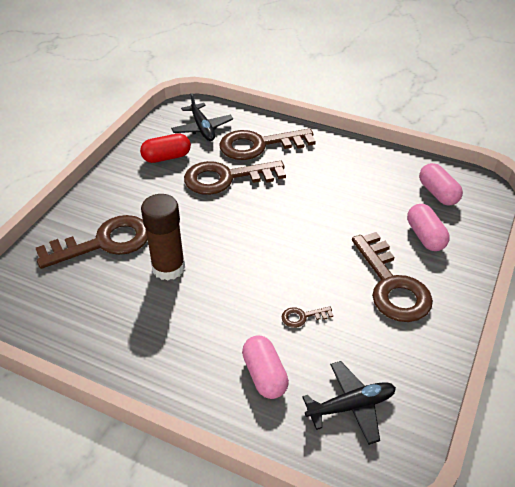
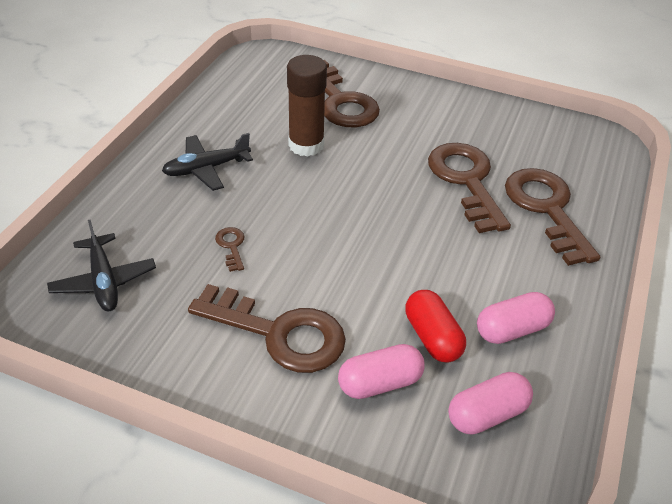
camera: 85 degrees right, 0 degrees up
red capsule [140,133,191,163] -> red capsule moved to [405,290,466,362]
black plane [171,93,233,141] -> black plane moved to [162,133,253,191]
pink capsule [242,336,289,399] -> pink capsule moved to [477,292,555,344]
brown key [352,232,433,322] -> brown key turned 135 degrees counterclockwise [188,284,346,373]

